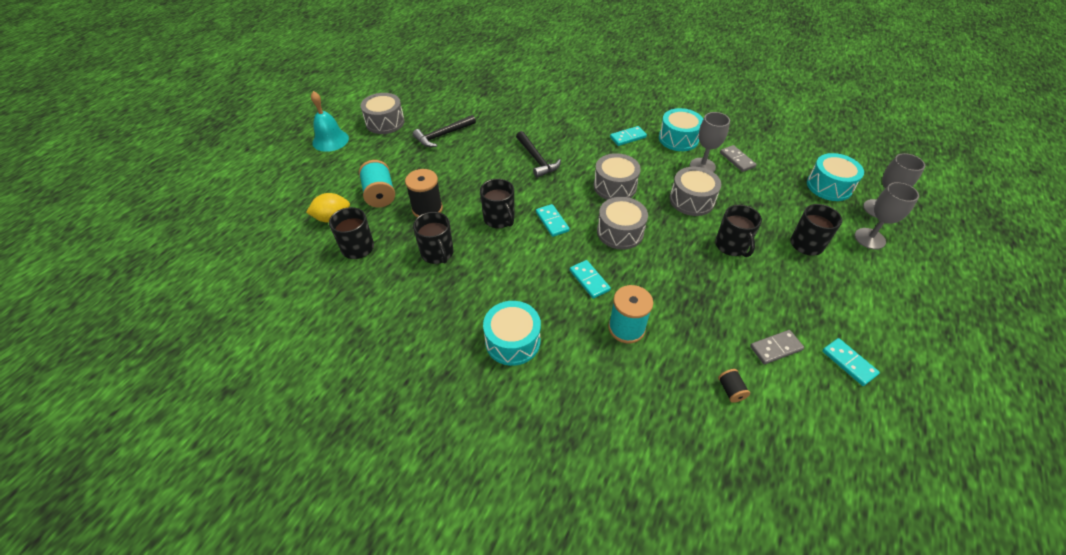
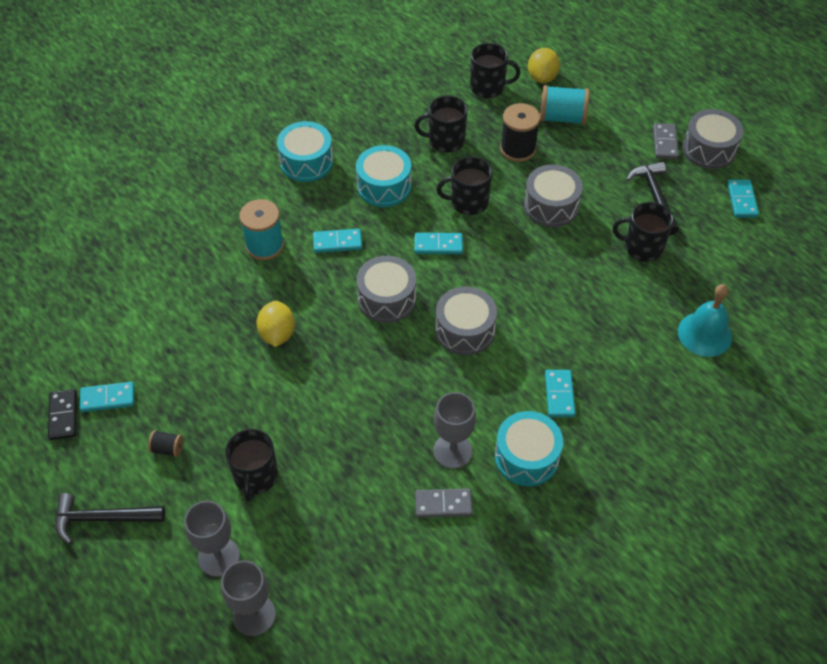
camera: 115 degrees right, 5 degrees up
turquoise bell [311,91,349,152] -> turquoise bell moved to [678,284,732,357]
black hammer [516,131,561,178] -> black hammer moved to [55,493,165,544]
grey drum [670,167,721,216] -> grey drum moved to [524,164,583,227]
black mug [715,205,762,257] -> black mug moved to [613,202,674,262]
black spool [718,369,750,403] -> black spool moved to [148,430,183,457]
grey domino [750,330,804,364] -> grey domino moved to [653,123,679,159]
turquoise drum [807,153,864,201] -> turquoise drum moved to [356,145,411,207]
none -> black domino [48,389,77,440]
none -> yellow lemon [256,301,295,347]
none -> turquoise domino [727,180,759,217]

